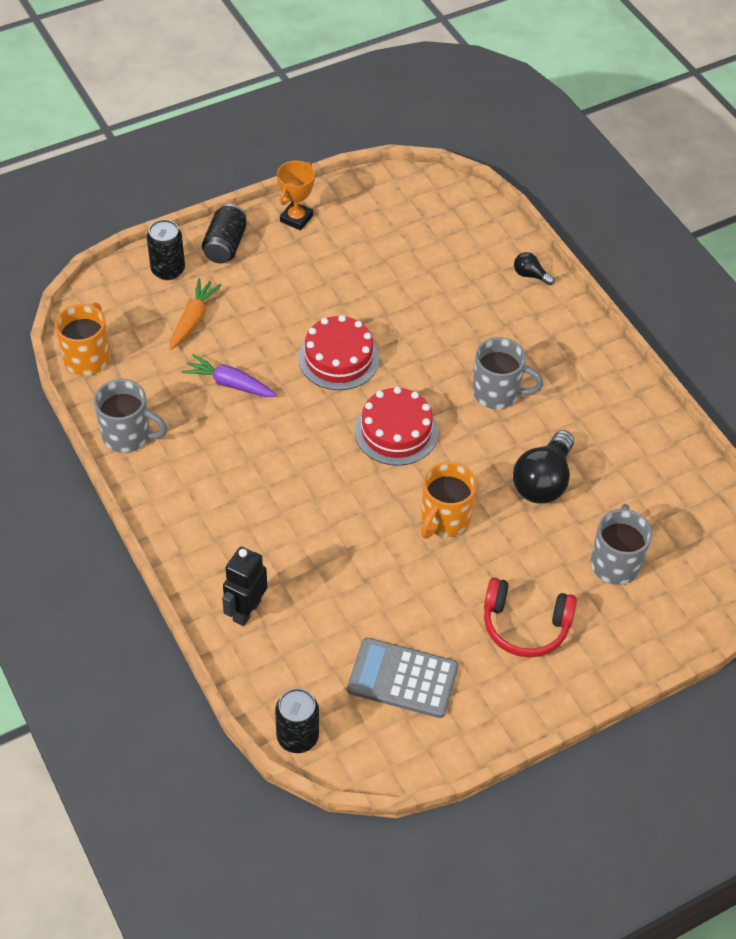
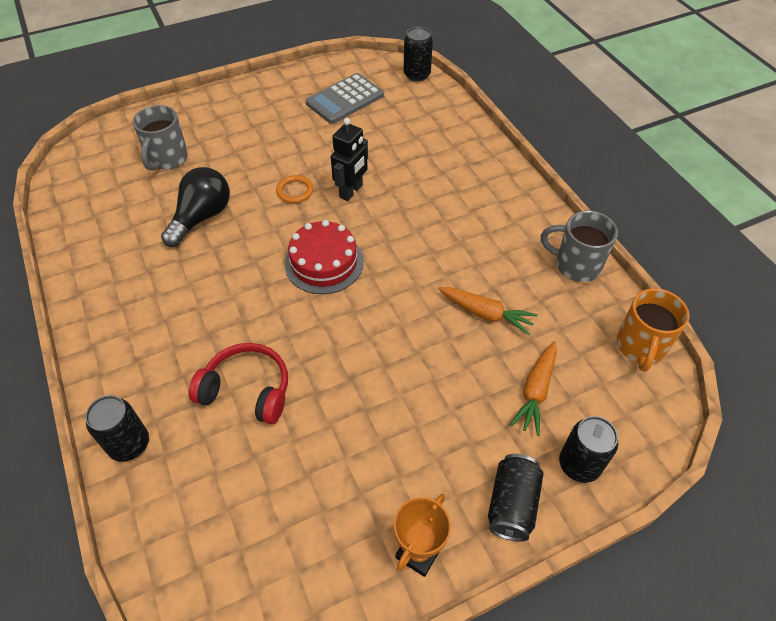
camera: 175 degrees left, 0 degrees up
purple carrot [182,354,277,397] -> orange carrot [438,287,538,335]
black robot [222,547,267,626] -> black robot moved to [331,118,368,201]
red cake [298,315,379,390] -> none
grey calculator [347,638,459,718] -> grey calculator turned 120 degrees clockwise [306,73,384,124]
orange mug [421,462,477,539] -> orange ring [276,175,313,203]
grey mug [472,337,543,409] -> none
red headphones [484,578,577,657] -> red headphones moved to [188,343,288,424]
black light bulb [514,252,554,285] -> black can [85,395,149,462]

